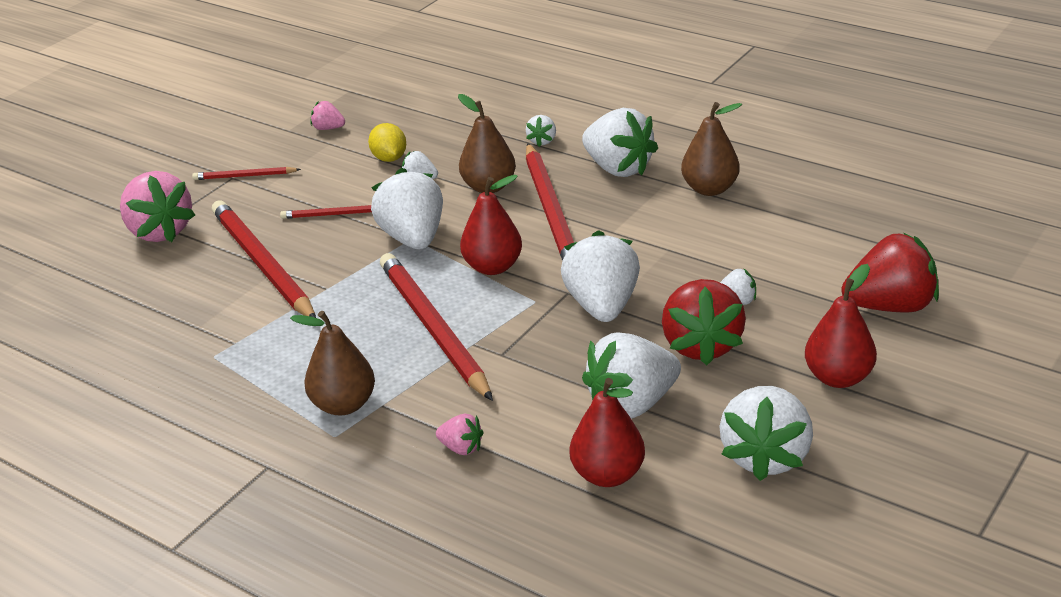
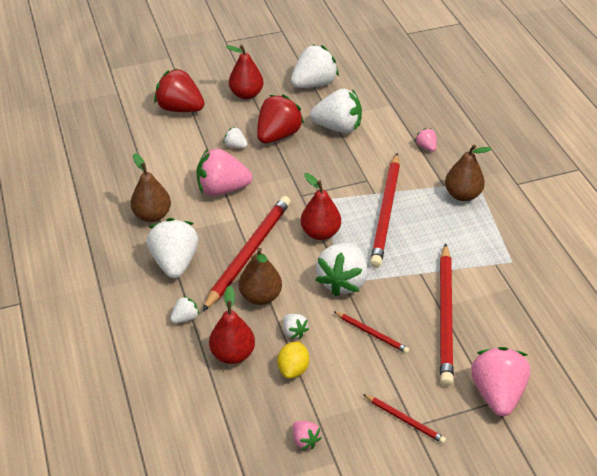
camera: 145 degrees left, 10 degrees up
white strawberry [561,230,640,322] -> none
red pear [570,378,645,487] -> red pear moved to [209,286,255,364]
none -> pink strawberry [196,149,252,196]

